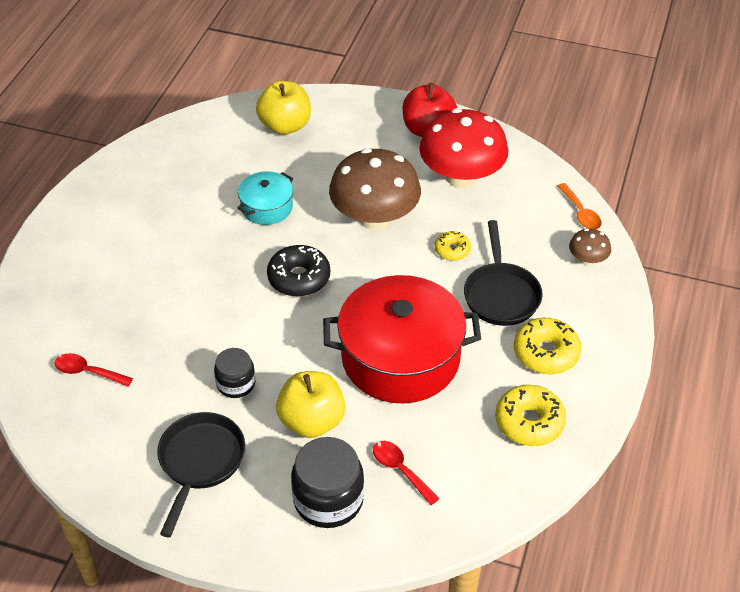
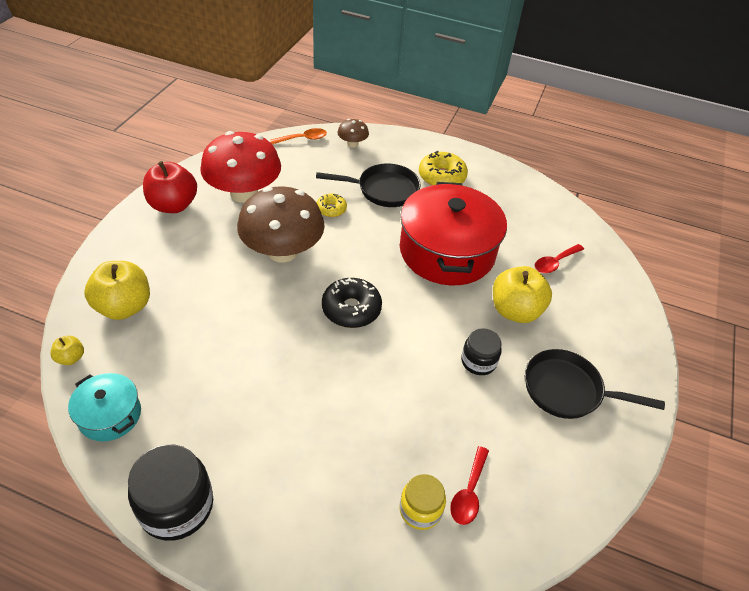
camera: 90 degrees left, 0 degrees up
turquoise pot [238,171,293,225] -> turquoise pot moved to [68,373,141,442]
black jar [291,437,364,528] -> black jar moved to [128,444,213,541]
yellow donut [495,385,566,446] -> none
none -> yellow apple [50,336,84,365]
none -> yellow jar [400,474,446,530]

